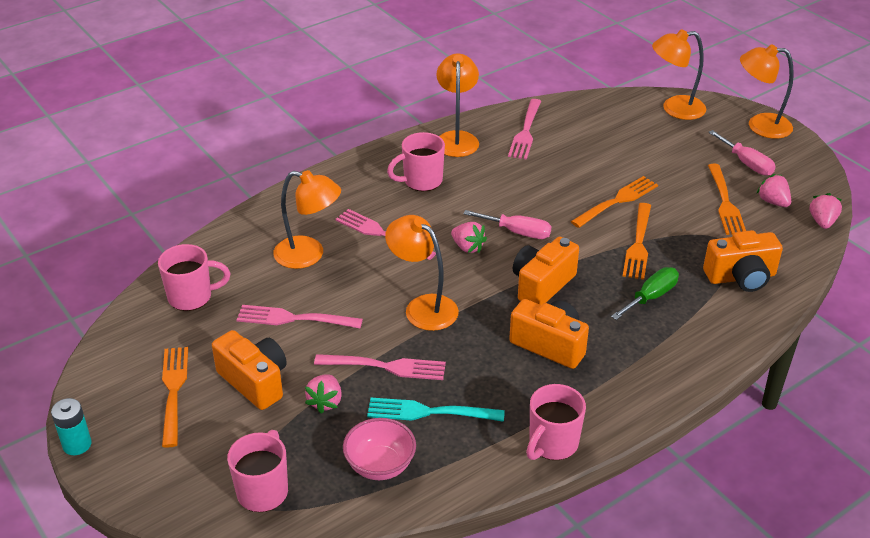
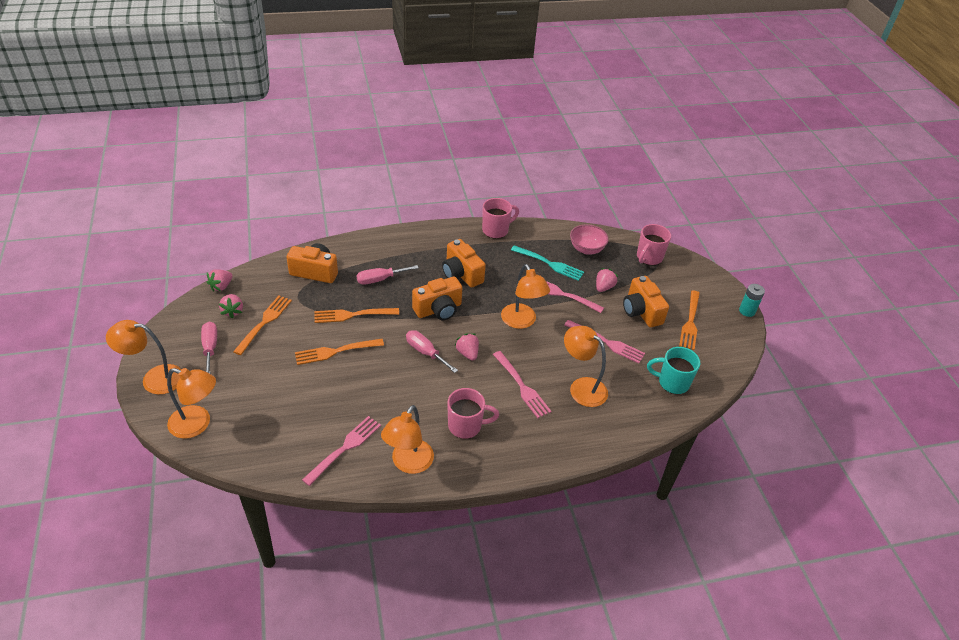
camera: 160 degrees left, 5 degrees up
pink mug [158,244,230,311] -> turquoise mug [647,347,700,394]
green screwdriver [611,267,679,320] -> pink screwdriver [356,265,419,285]
orange fork [623,203,651,280] -> orange fork turned 135 degrees counterclockwise [315,308,399,323]
orange lamp [740,45,794,139] -> orange lamp turned 150 degrees clockwise [106,320,181,394]

